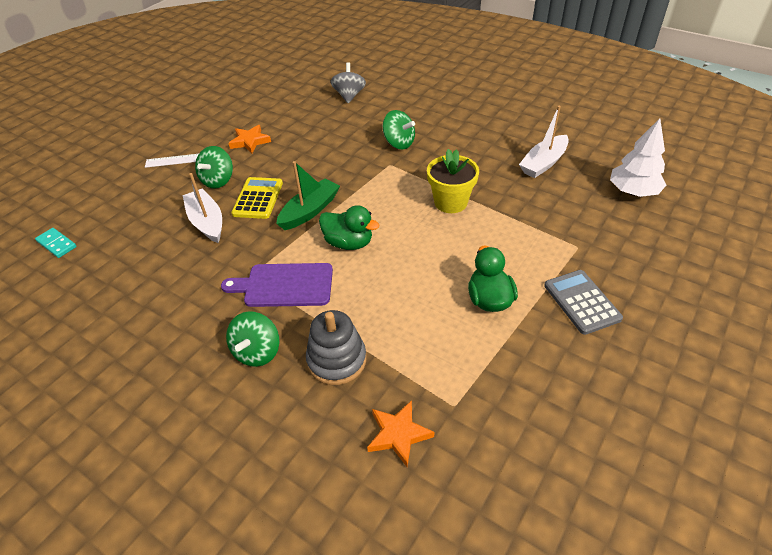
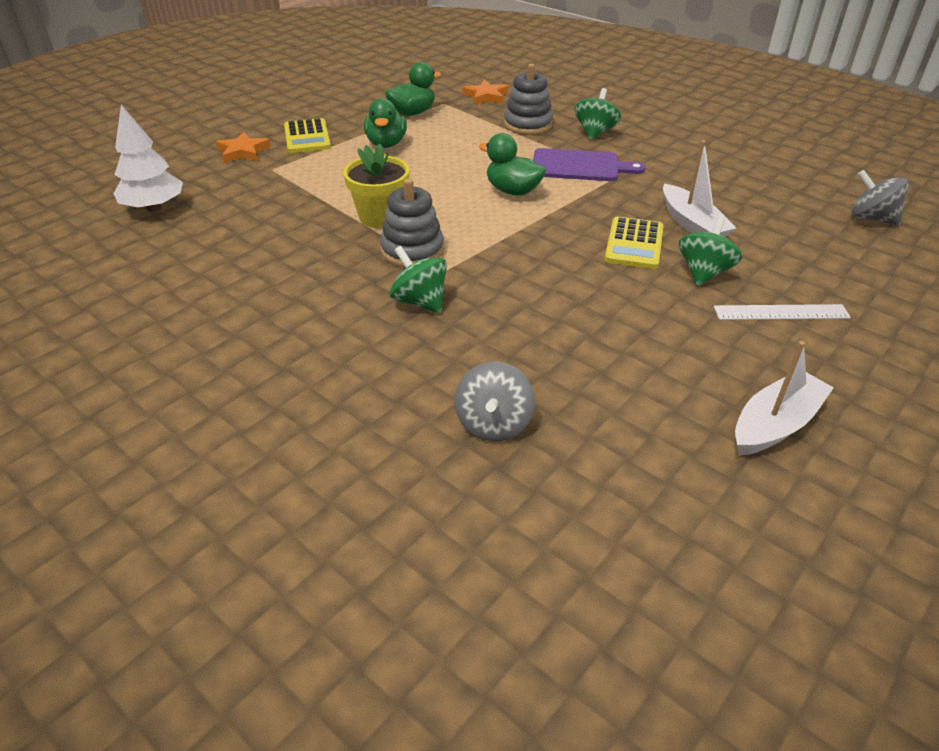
camera: 175 degrees left, 5 degrees down
turquoise domino [35,228,77,258] -> grey spinning top [852,170,909,226]
orange star [228,125,271,153] -> orange star moved to [216,132,271,163]
green boat [276,161,340,230] -> none
white boat [519,106,569,178] -> white boat moved to [735,341,834,455]
grey calculator [544,270,623,335] -> yellow calculator [284,118,331,153]
none -> grey stacking toy [380,179,444,267]
none -> green duck [385,62,441,116]

